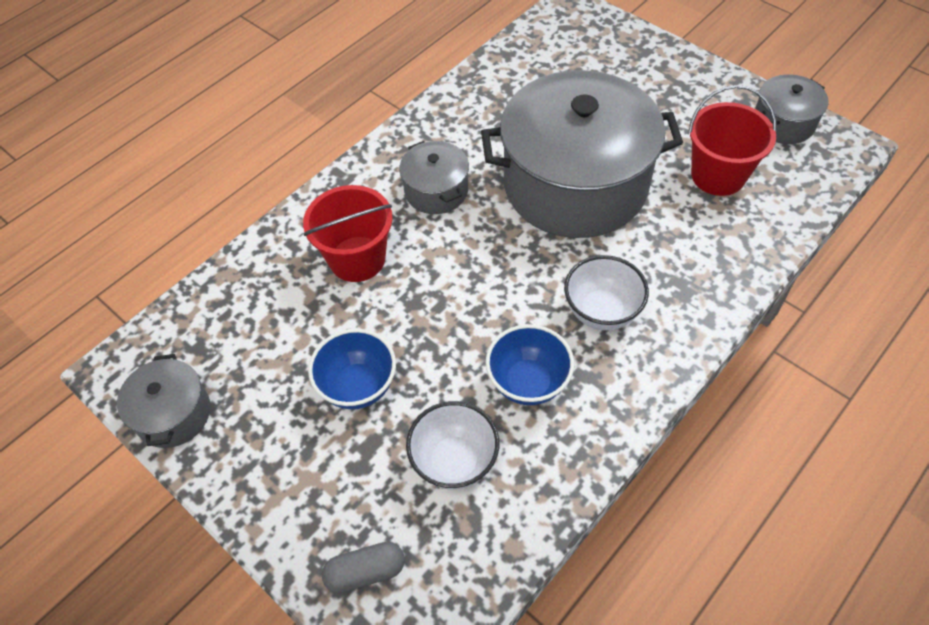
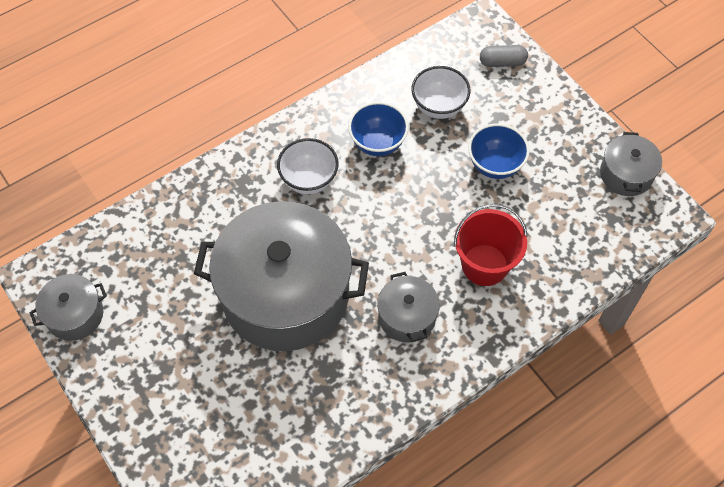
camera: 170 degrees left, 5 degrees up
red bucket [688,85,777,196] -> none

